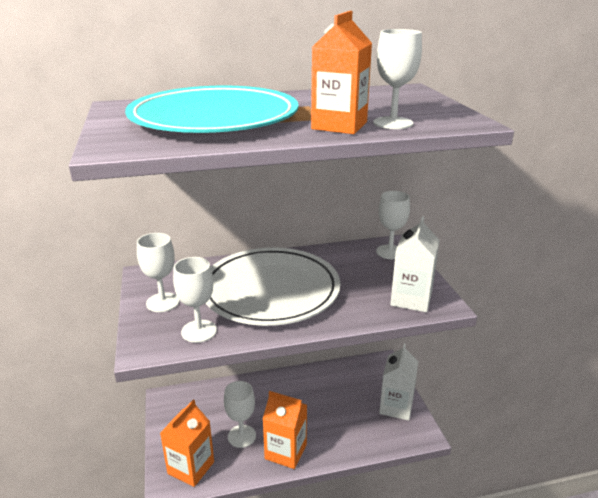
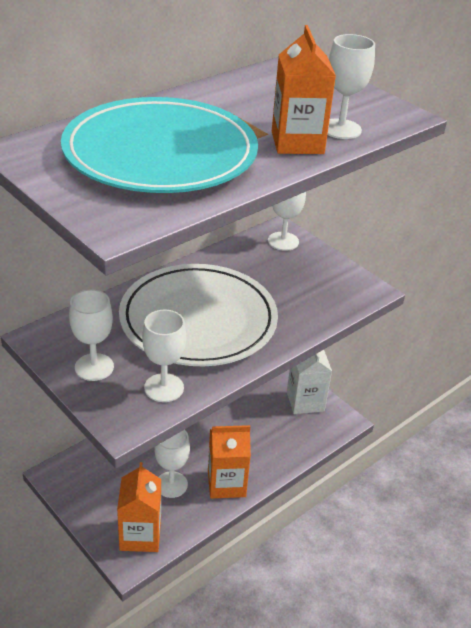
camera: 30 degrees left, 10 degrees up
white carton [390,216,439,312] -> none

